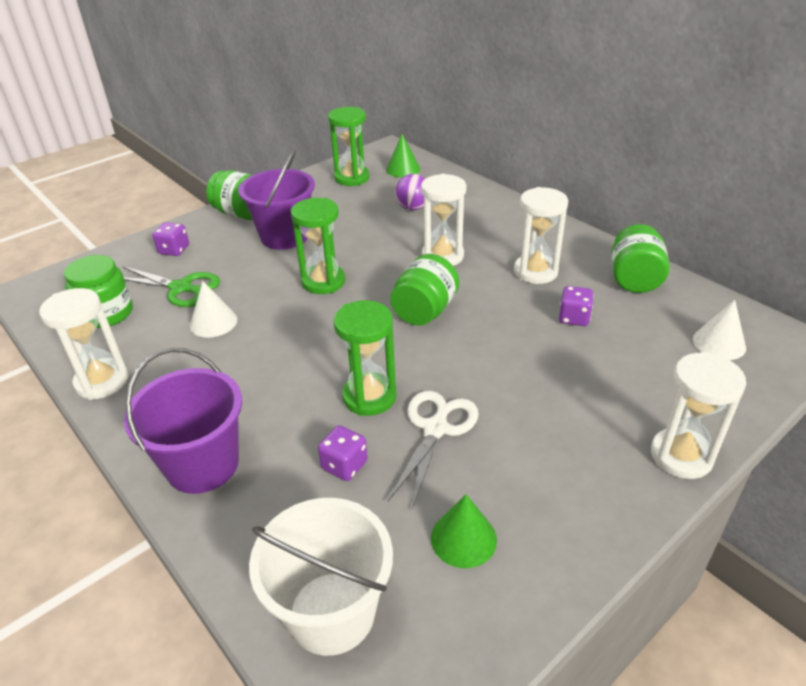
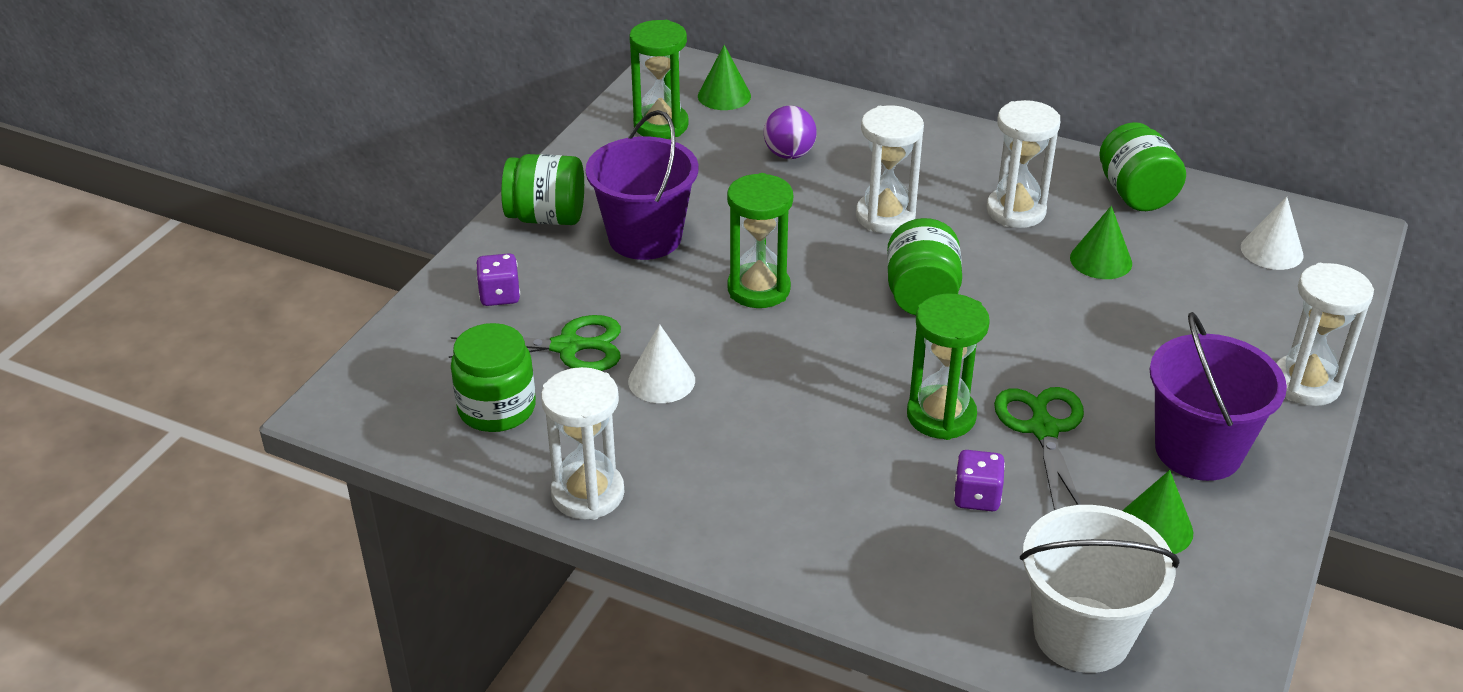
camera: 25 degrees left, 0 degrees up
purple bucket [124,348,242,494] -> purple bucket moved to [1150,312,1287,481]
white scissors [388,391,479,509] -> green scissors [994,387,1084,510]
purple dice [559,286,594,326] -> green cone [1070,206,1132,279]

